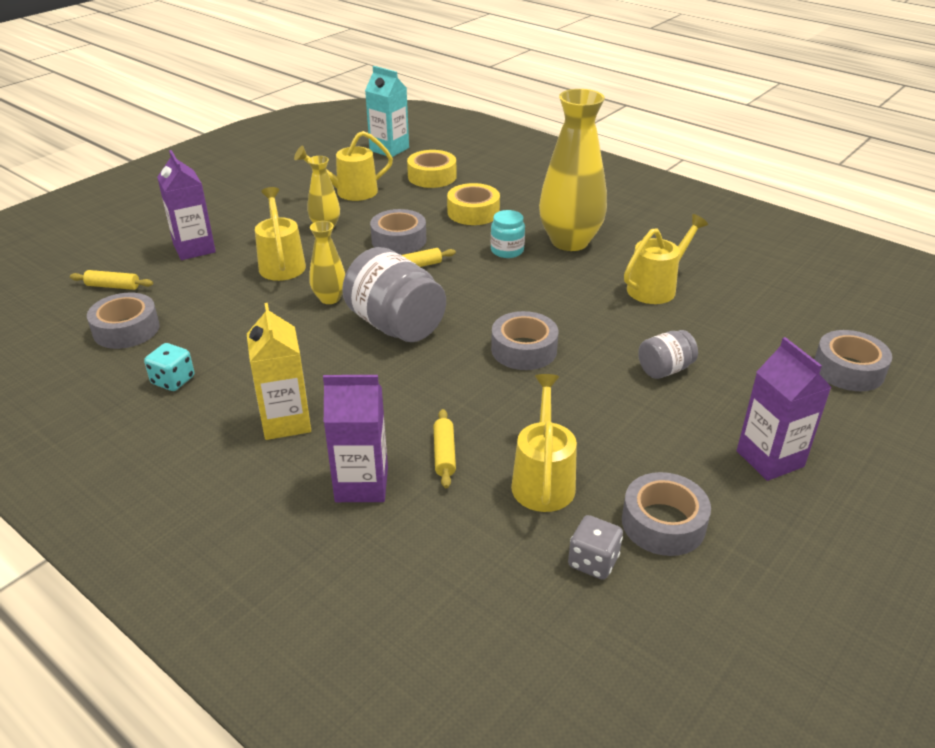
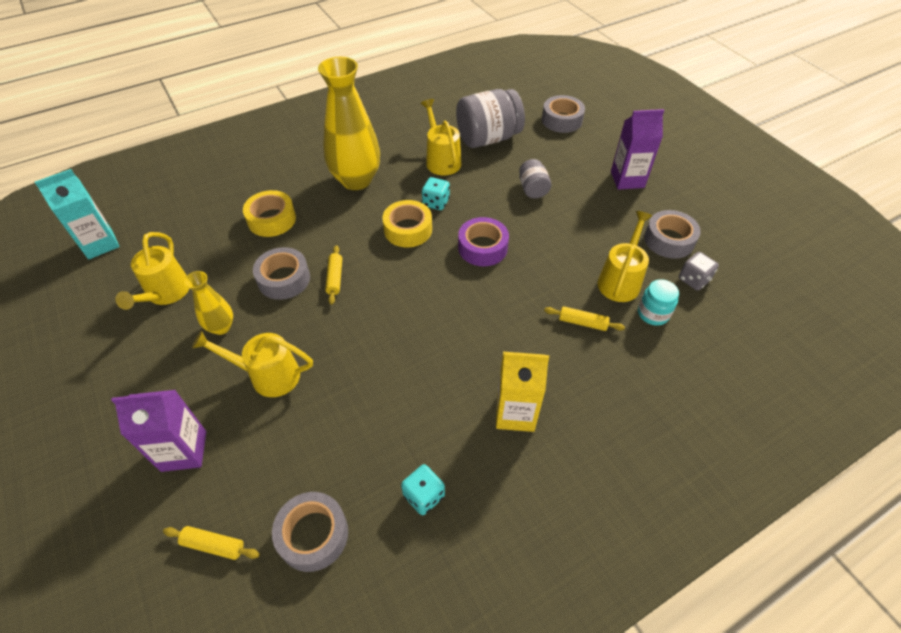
camera: 70 degrees left, 15 degrees up
yellow rolling pin [70,270,153,290] -> yellow rolling pin turned 75 degrees clockwise [163,526,260,560]
yellow vase [309,221,345,304] -> none
purple carton [323,375,388,502] -> none
grey jar [342,247,446,342] -> grey jar moved to [456,89,525,148]
yellow tape [407,150,456,188] -> yellow tape moved to [382,200,432,247]
turquoise jar [491,210,525,258] -> turquoise jar moved to [638,279,679,325]
grey tape [491,311,559,370] -> purple tape [458,217,509,266]
yellow watering can [511,374,577,512] -> yellow watering can turned 90 degrees clockwise [598,211,652,302]
none -> turquoise dice [422,177,450,210]

